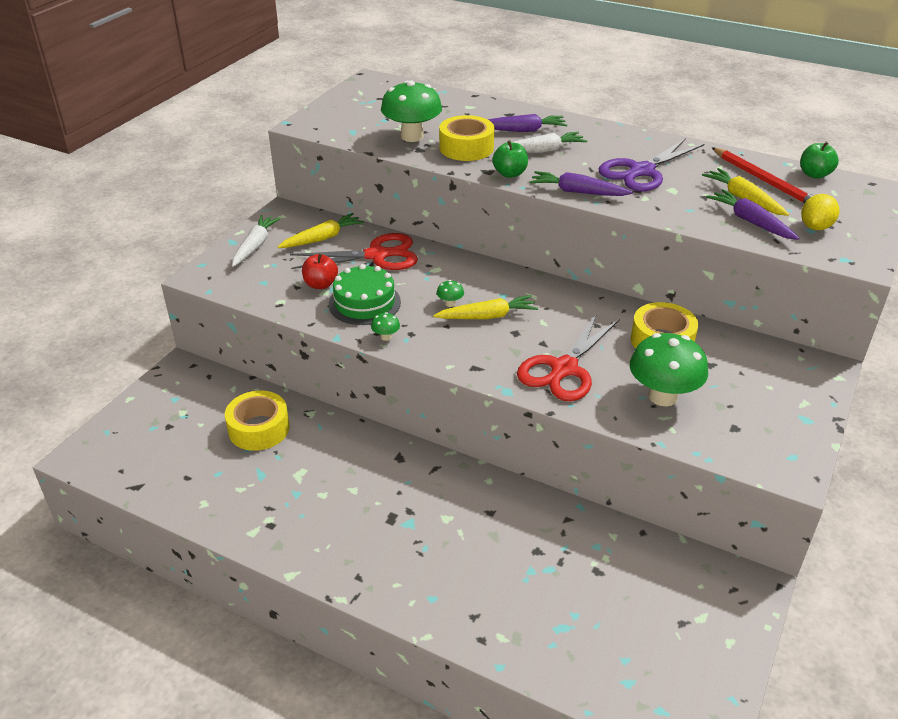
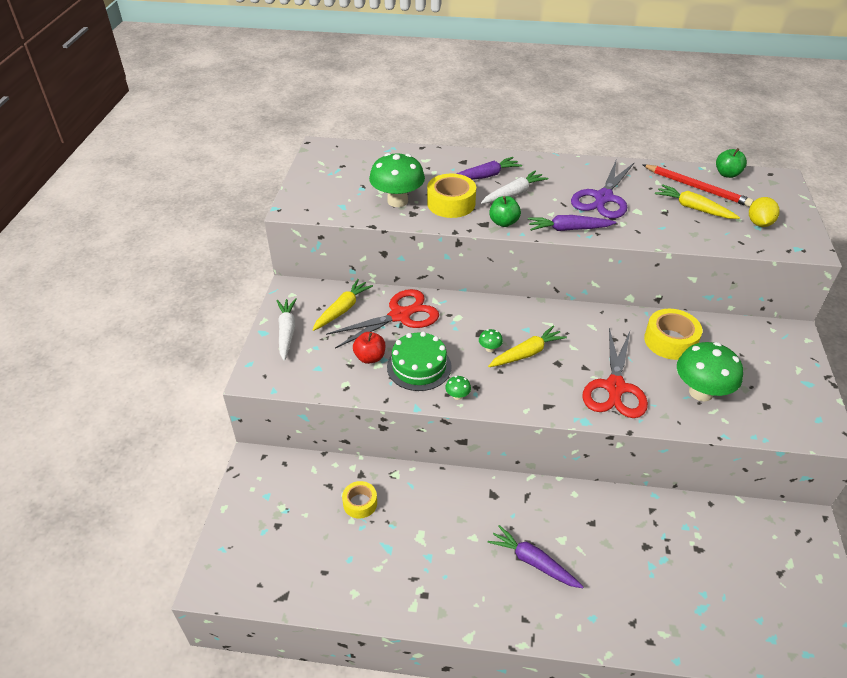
camera: 20 degrees left, 5 degrees up
yellow tape [225,391,290,451] -> yellow tape [342,481,377,518], size x0.62
purple carrot [706,189,799,240] -> purple carrot moved to [488,525,584,588]

